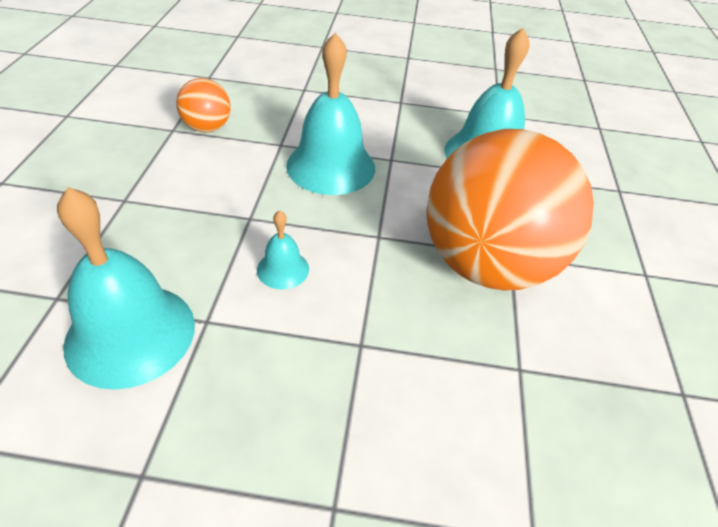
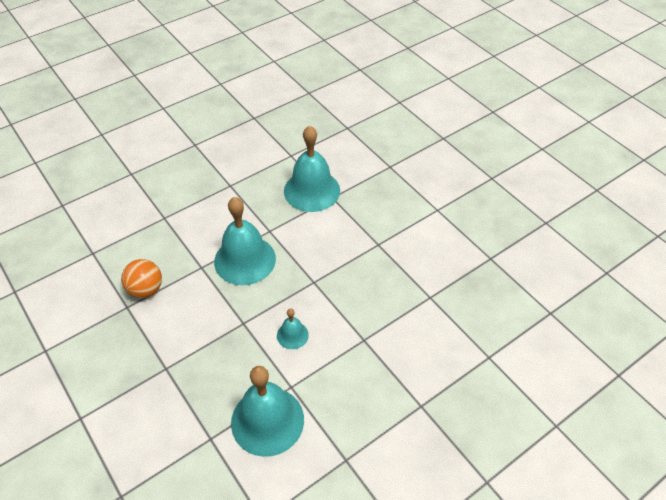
camera: 40 degrees left, 5 degrees up
orange ball [426,129,594,291] -> none

